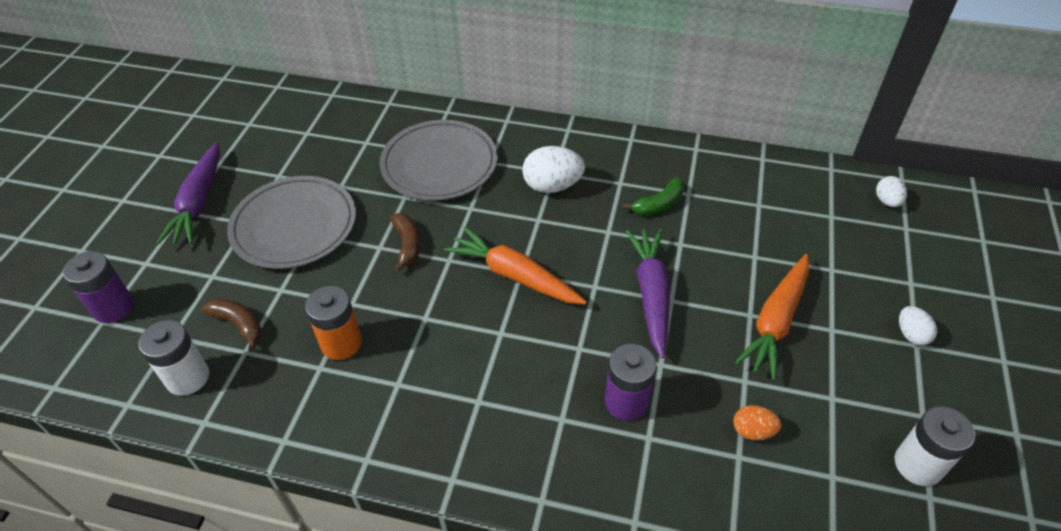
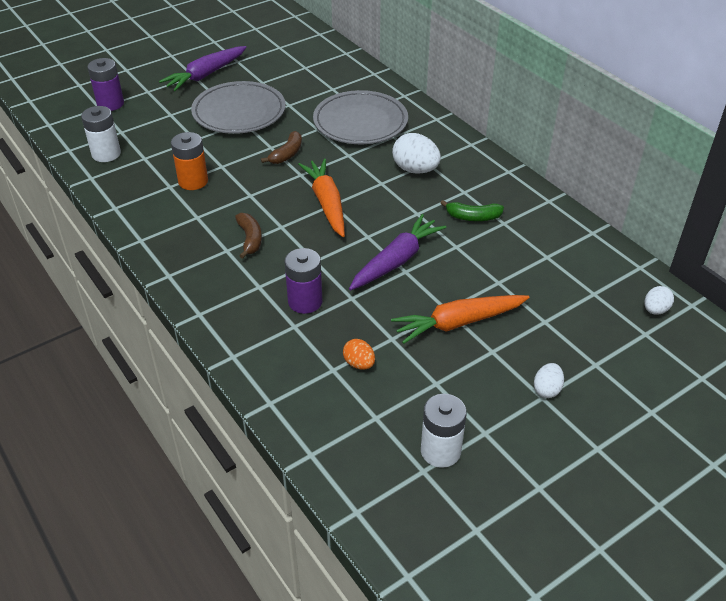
camera: 40 degrees right, 5 degrees down
brown banana [202,298,262,352] -> brown banana moved to [235,213,262,259]

